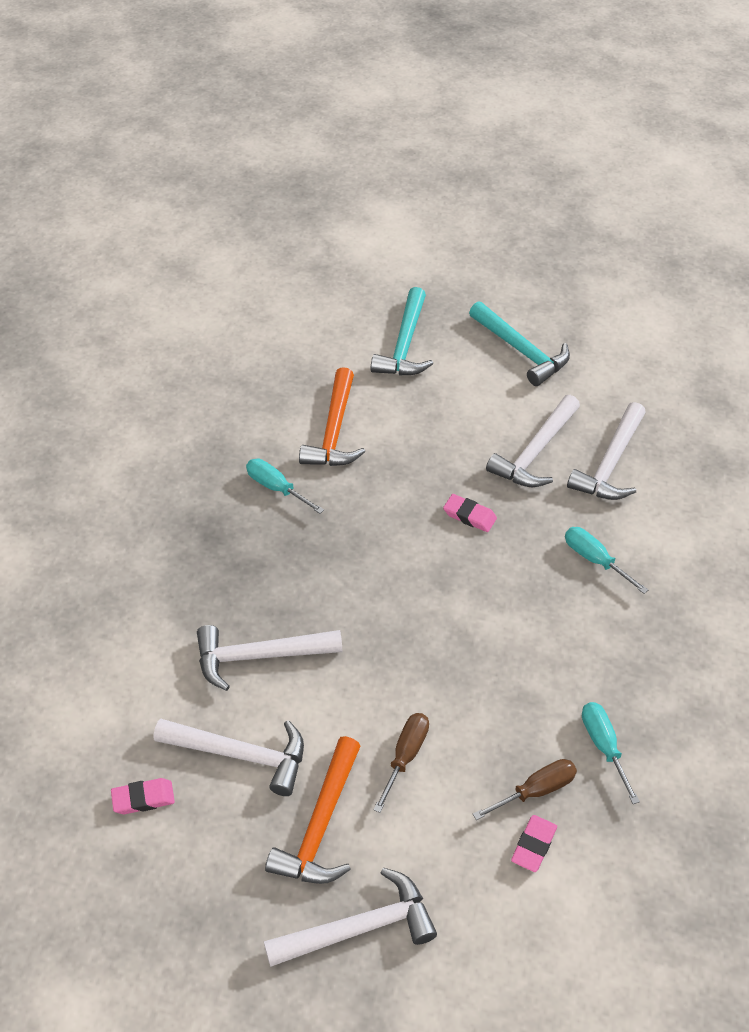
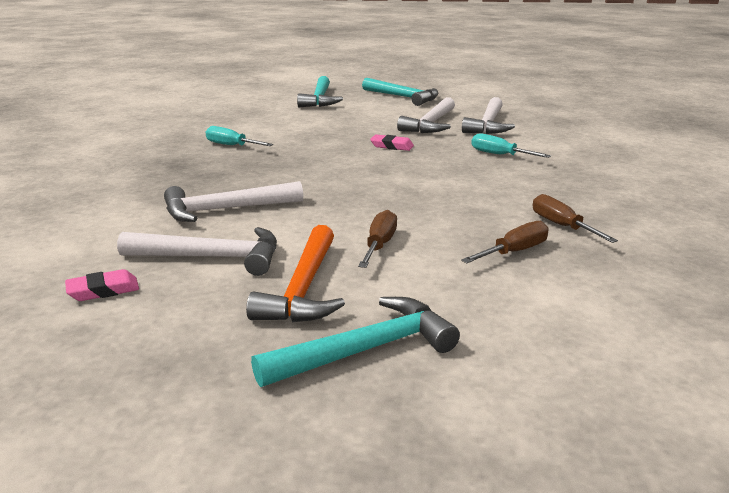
camera: 10 degrees left, 25 degrees down
white hammer [264,868,437,967] -> turquoise hammer [251,297,460,387]
orange hammer [299,367,365,466] -> none
pink eraser [511,815,557,872] -> none
turquoise screwdriver [582,702,640,804] -> brown screwdriver [533,194,618,243]

